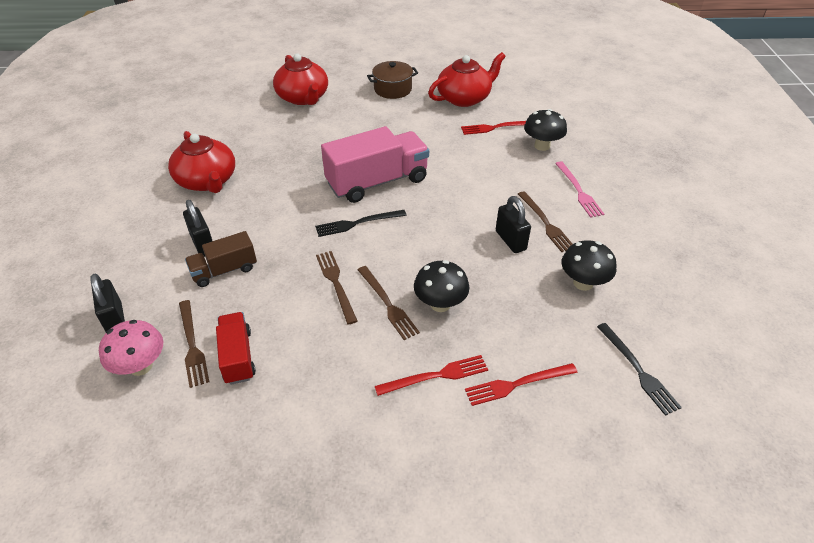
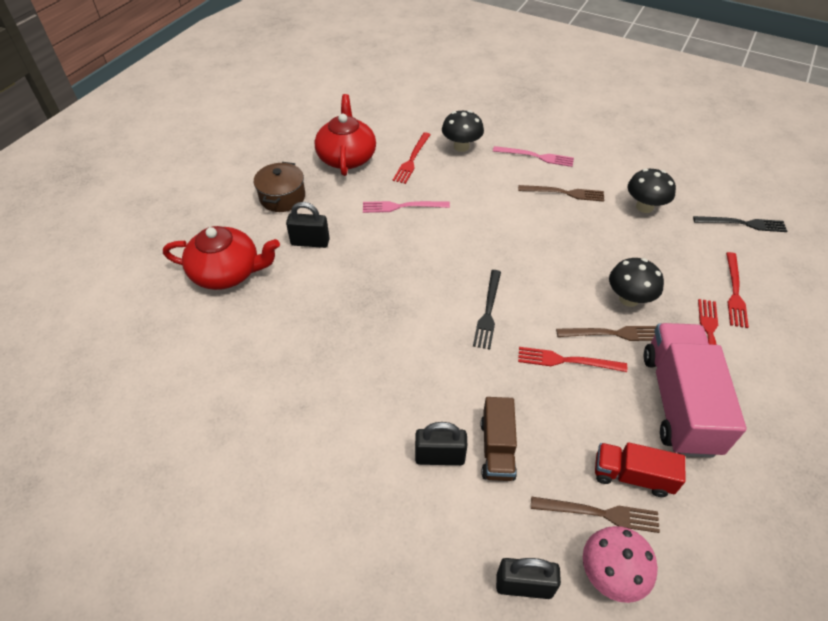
camera: 60 degrees left, 5 degrees up
red teapot [168,131,235,193] -> none
brown fork [316,251,358,325] -> red fork [518,347,627,372]
pink truck [321,126,429,203] -> pink truck moved to [644,323,747,457]
black padlock [496,196,531,253] -> black padlock moved to [286,202,330,248]
none -> pink fork [363,201,450,213]

